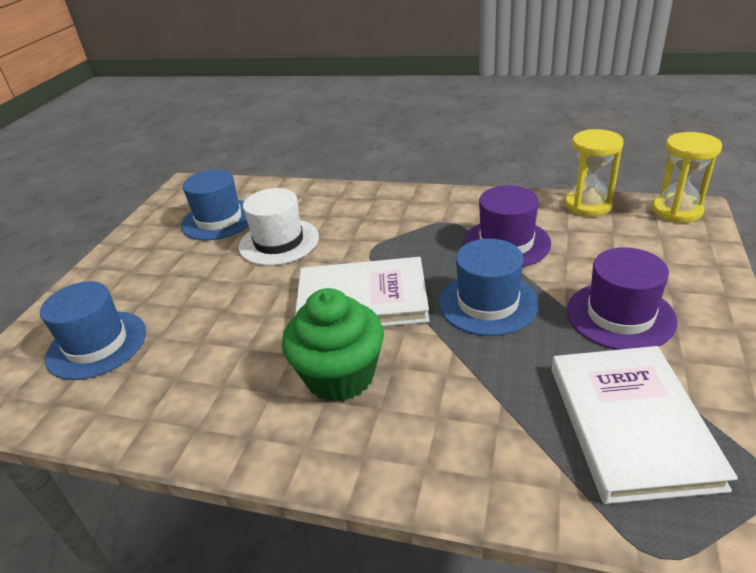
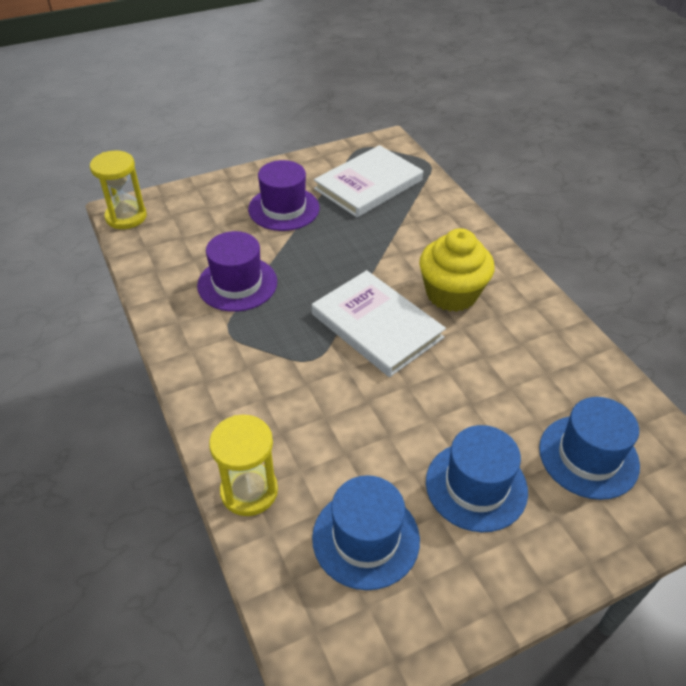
camera: 135 degrees left, 10 degrees up
white hat [238,188,319,266] -> none
green cupcake [282,288,384,402] -> yellow cupcake [419,228,494,312]
blue hat [439,239,539,336] -> blue hat moved to [426,425,528,532]
yellow hourglass [565,129,624,217] -> yellow hourglass moved to [209,415,278,516]

